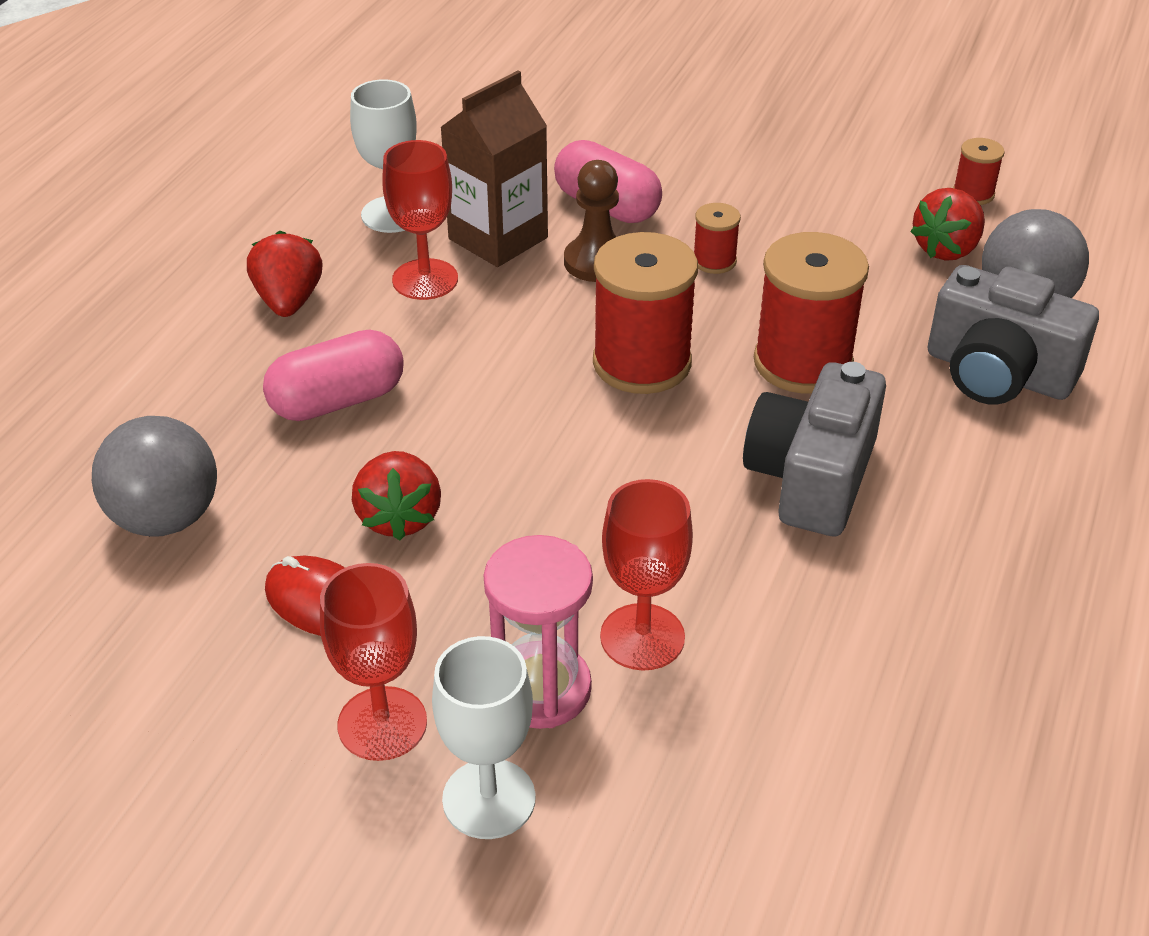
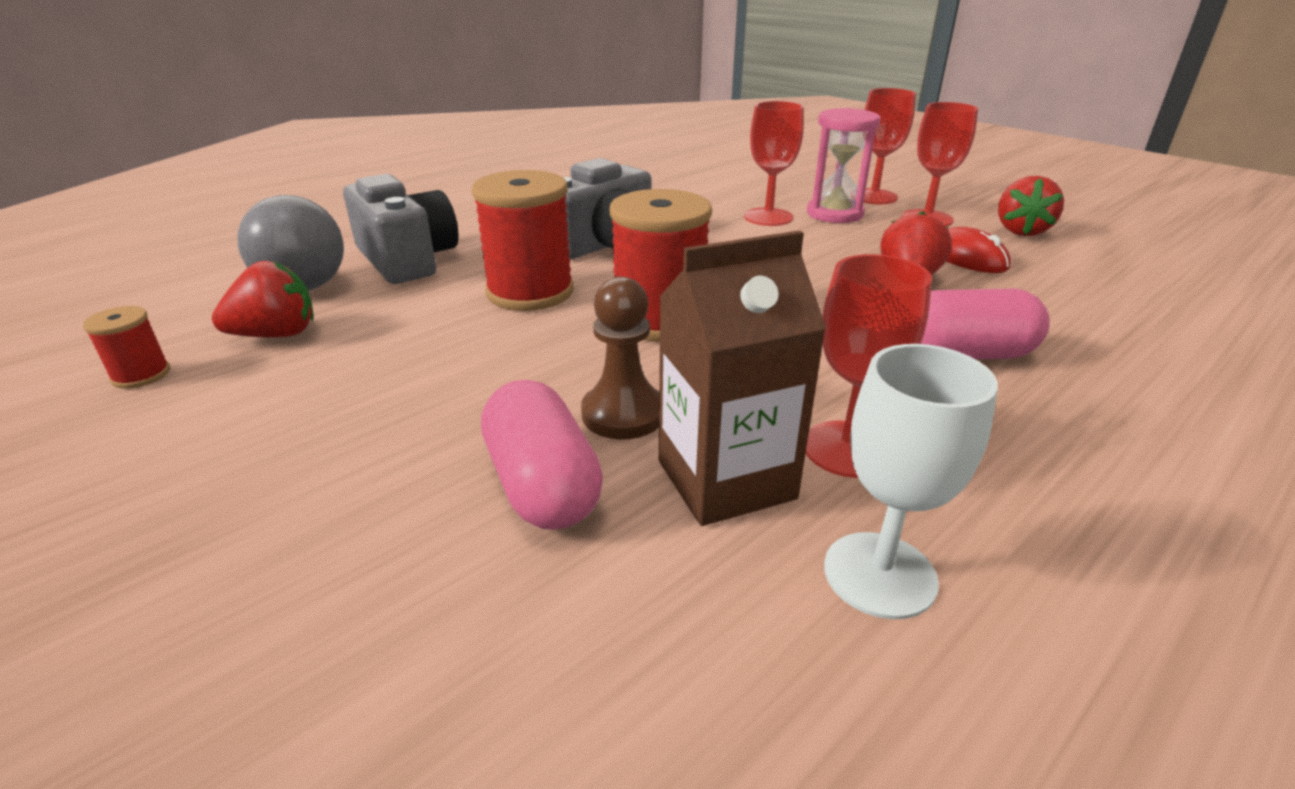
camera: 155 degrees left, 10 degrees down
grey ball [92,416,217,536] -> none
red strawberry [247,231,322,317] -> red strawberry moved to [998,176,1064,236]
white goblet [432,636,536,839] -> red goblet [863,88,916,204]
red spool [694,203,741,274] -> none

